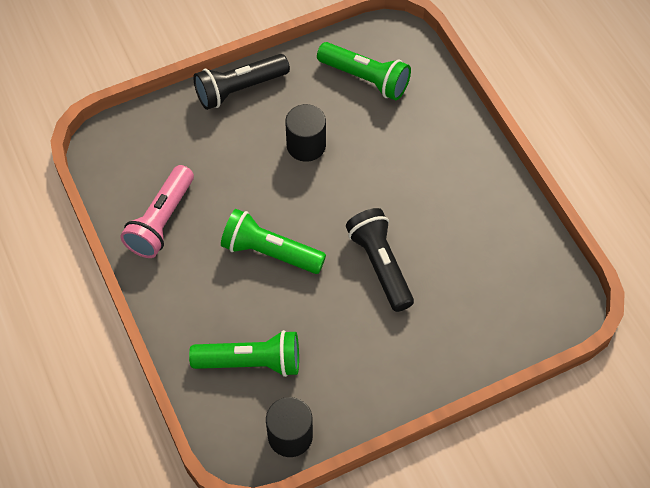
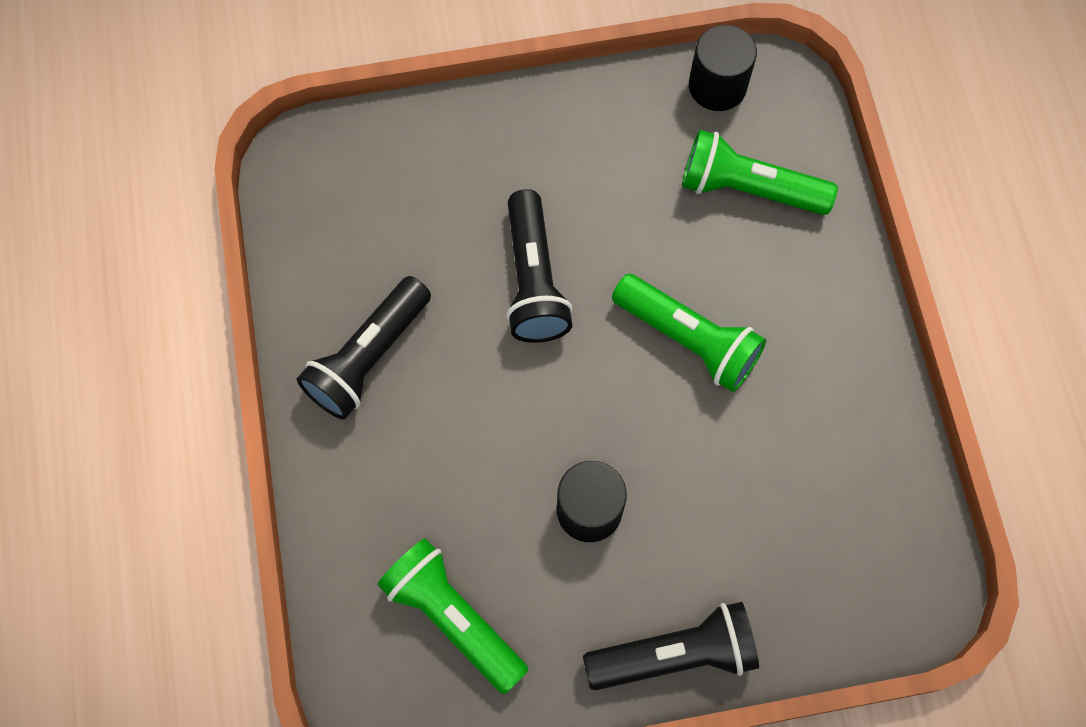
camera: 165 degrees left, 10 degrees up
pink flashlight [121,165,194,258] -> none
none -> black flashlight [297,276,431,420]

